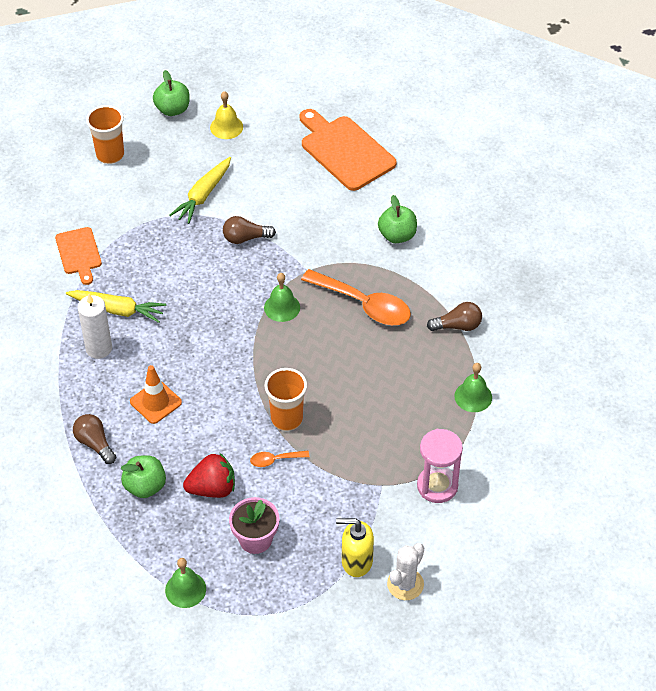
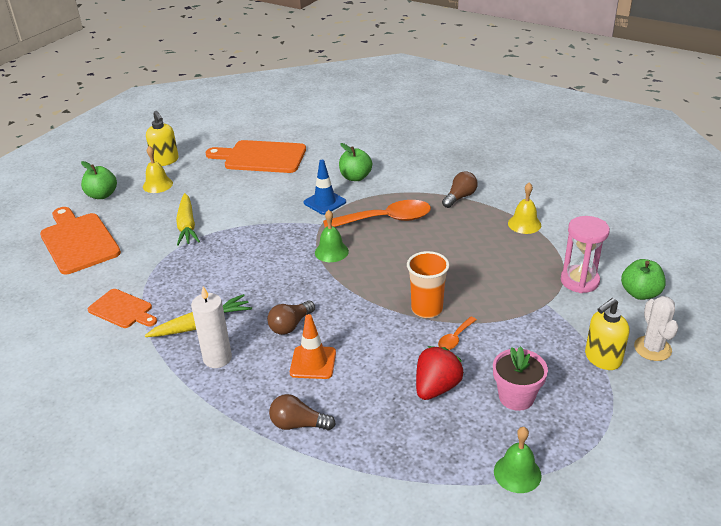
camera: 40 degrees left, 15 degrees down
orange cup [86,105,124,164] -> orange cutting board [40,207,121,274]
green apple [120,455,166,498] -> green apple moved to [621,259,666,300]
brown light bulb [223,216,276,244] -> brown light bulb moved to [267,301,315,335]
green bell [454,363,492,412] -> yellow bell [508,182,541,234]
none -> yellow soap dispenser [146,111,179,166]
none -> blue traffic cone [303,160,346,215]

